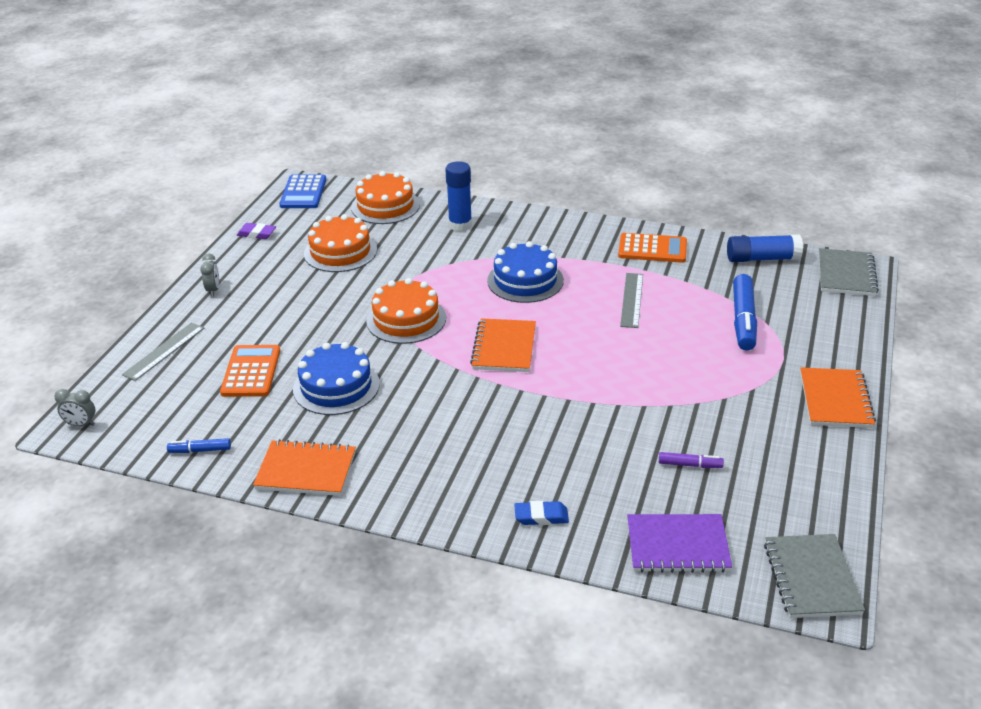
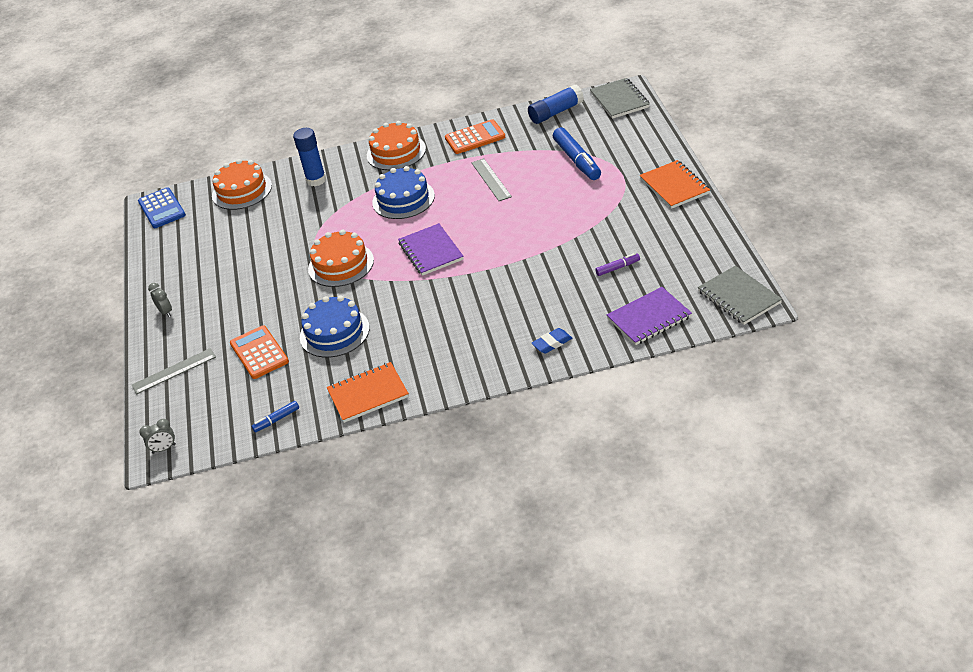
camera: 25 degrees left, 5 degrees up
grey ruler [122,323,204,381] -> grey ruler turned 60 degrees clockwise [132,348,216,394]
purple eraser [237,223,276,239] -> none
orange cake [304,214,377,272] -> orange cake moved to [367,121,426,170]
orange notebook [470,318,536,372] -> purple notebook [398,223,464,276]

